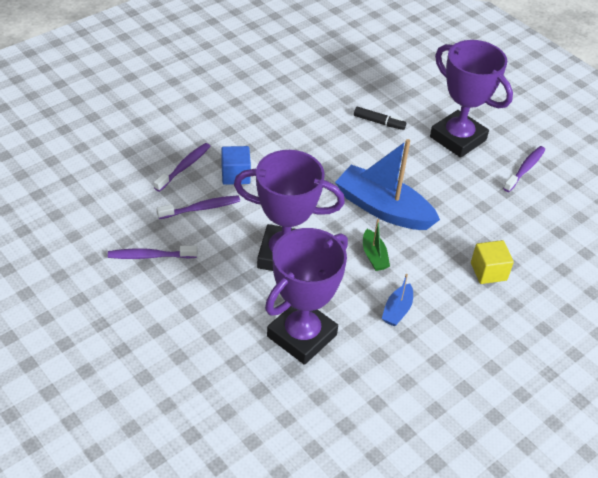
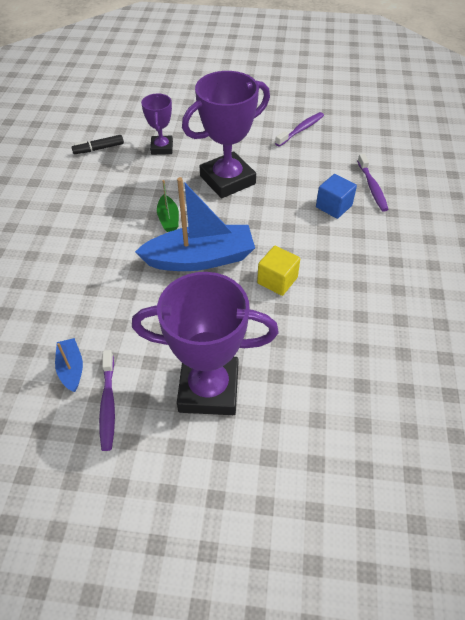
camera: 140 degrees right, 5 degrees up
purple toothbrush [157,195,240,219] -> none
purple trophy [265,228,348,365] -> purple trophy [141,93,173,155], size x0.54
black marker [354,107,406,130] -> black marker moved to [71,135,124,154]
green boat [363,219,390,271] -> green boat turned 135 degrees counterclockwise [157,180,179,232]
blue boat [382,274,413,326] -> blue boat moved to [55,338,83,392]
yellow cube [471,240,514,284] -> yellow cube moved to [257,246,300,296]

